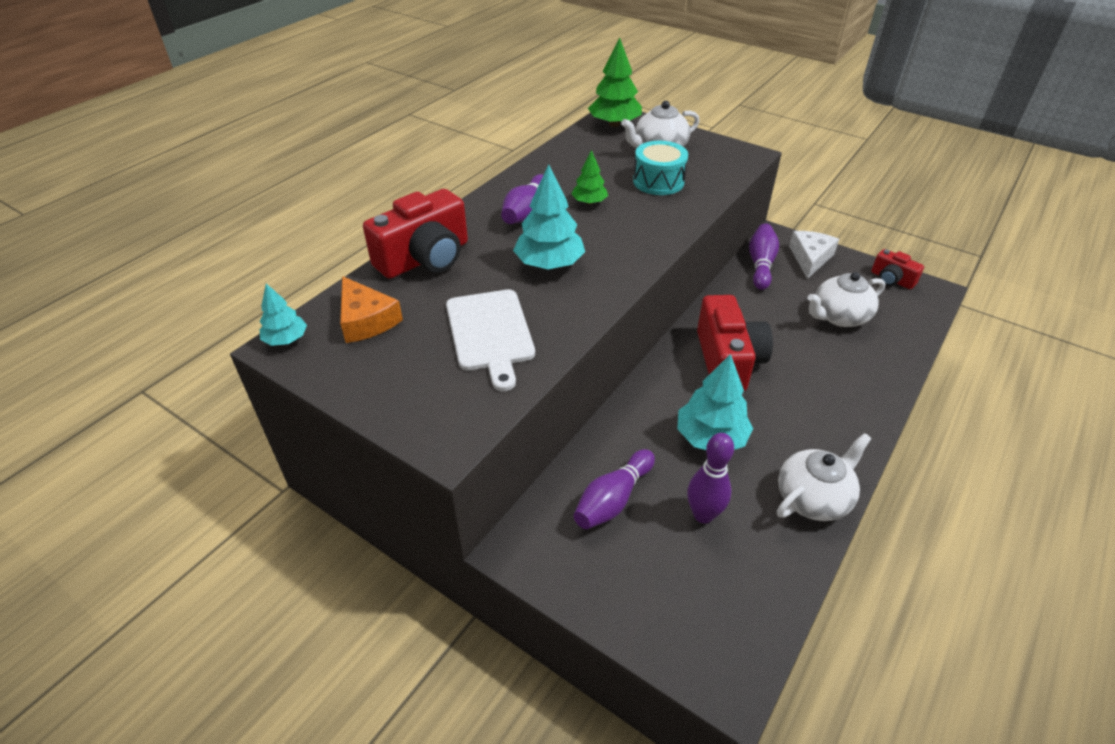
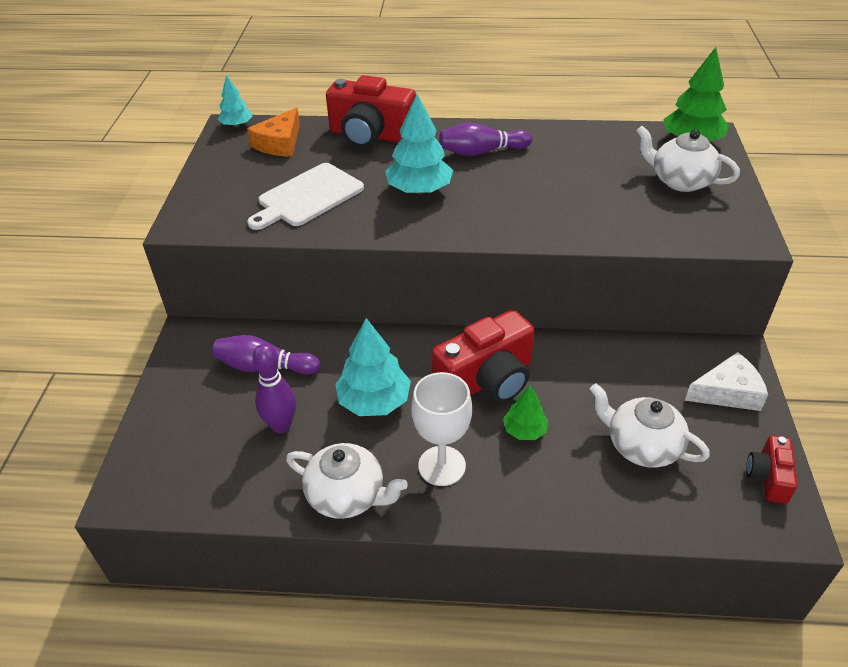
camera: 60 degrees right, 0 degrees up
green tree [571,150,608,205] -> green tree moved to [503,385,548,440]
turquoise drum [633,141,688,195] -> none
purple bowling pin [749,224,779,290] -> none
none -> white goblet [411,372,472,486]

